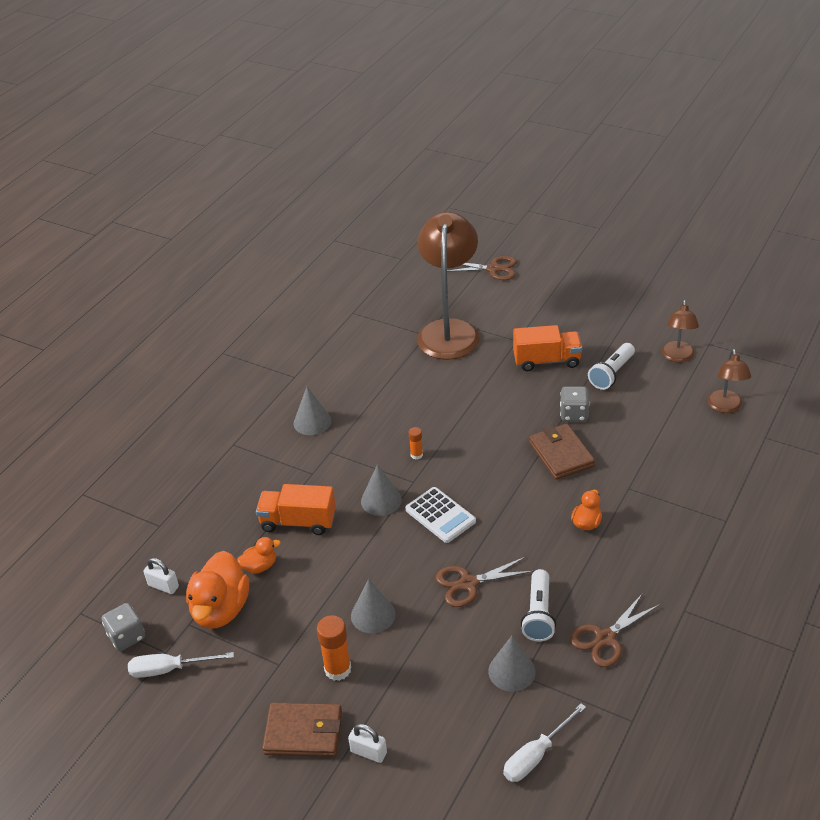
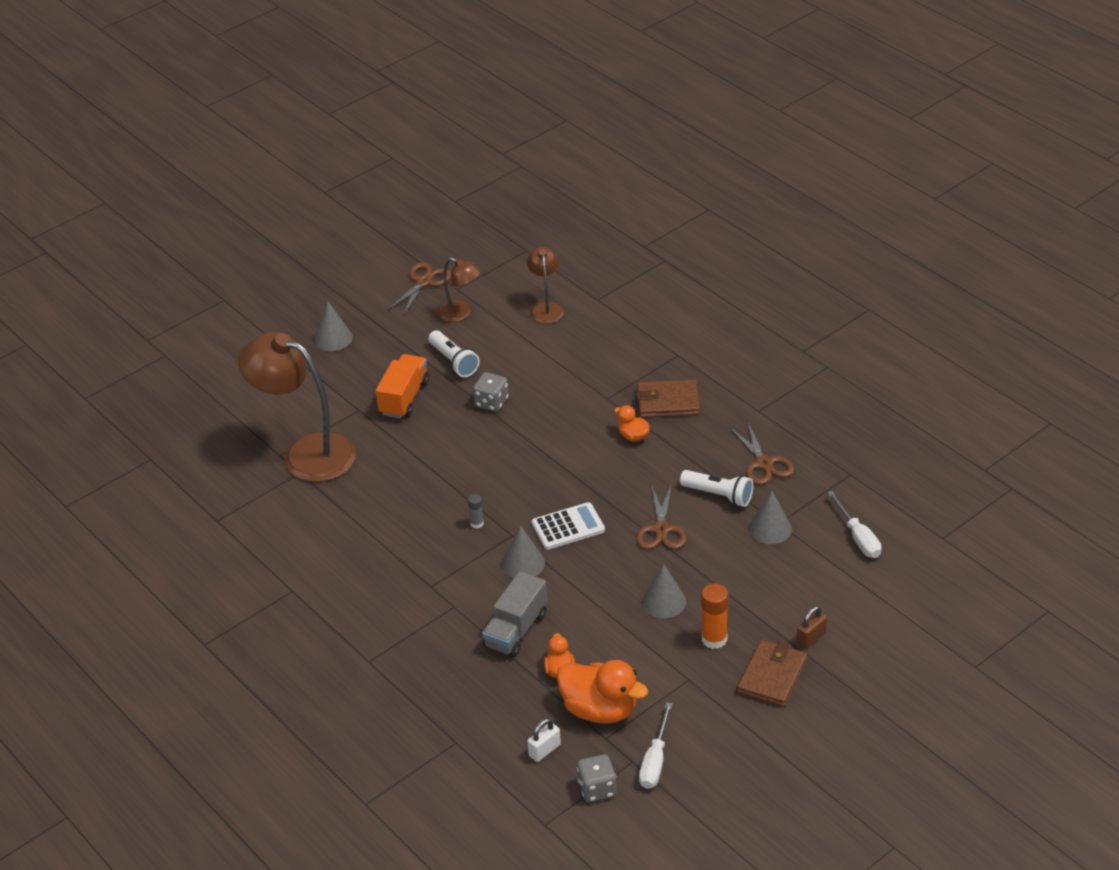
camera: 70 degrees left, 0 degrees up
orange truck [256,484,336,535] -> grey truck [482,571,548,657]
grey cone [294,387,331,435] -> grey cone moved to [315,302,353,351]
white padlock [348,724,387,763] -> brown padlock [797,606,827,649]
orange glue stick [409,427,423,460] -> grey glue stick [468,494,484,528]
brown scissors [447,256,517,280] -> brown scissors moved to [388,262,451,316]
brown wallet [529,424,595,480] -> brown wallet moved to [636,380,700,418]
brown lamp [708,349,752,413] -> brown lamp turned 120 degrees counterclockwise [527,247,564,324]

